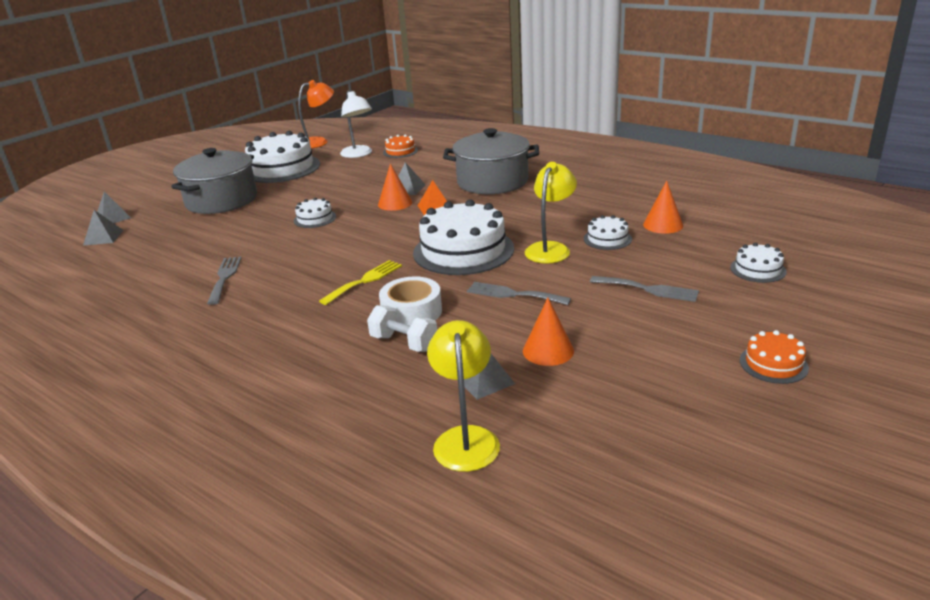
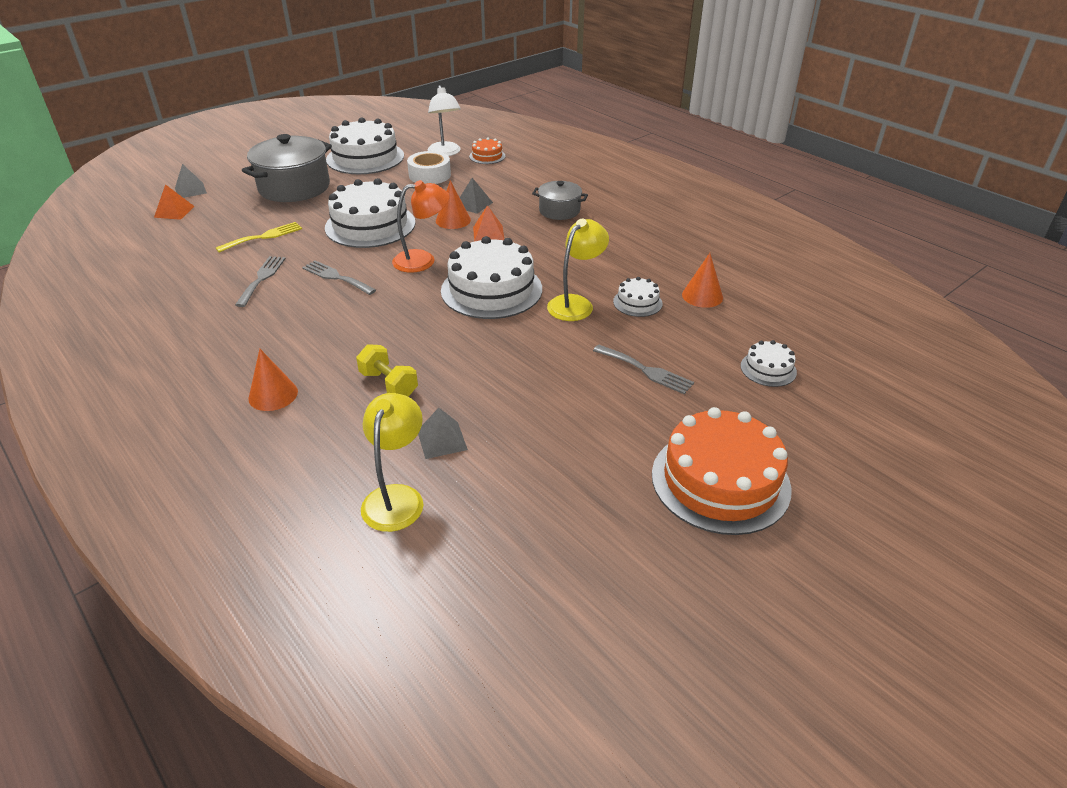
camera: 10 degrees right, 10 degrees up
grey pyramid [83,210,123,245] -> orange pyramid [154,184,195,220]
white cake [294,198,336,228] -> white cake [325,178,416,248], size x2.12
orange lamp [298,80,334,148] -> orange lamp moved to [392,180,450,273]
yellow fork [319,260,402,305] -> yellow fork moved to [216,222,302,253]
white dumbbell [367,305,437,352] -> yellow dumbbell [356,344,418,397]
white tape [379,276,442,326] -> white tape moved to [407,151,451,184]
grey pot [443,128,539,194] -> grey pot [532,181,588,220], size x0.56
grey fork [467,282,571,305] -> grey fork moved to [302,260,376,295]
orange cone [523,298,574,366] -> orange cone moved to [248,349,298,411]
orange cake [740,330,809,384] -> orange cake [652,407,792,535], size x2.12

